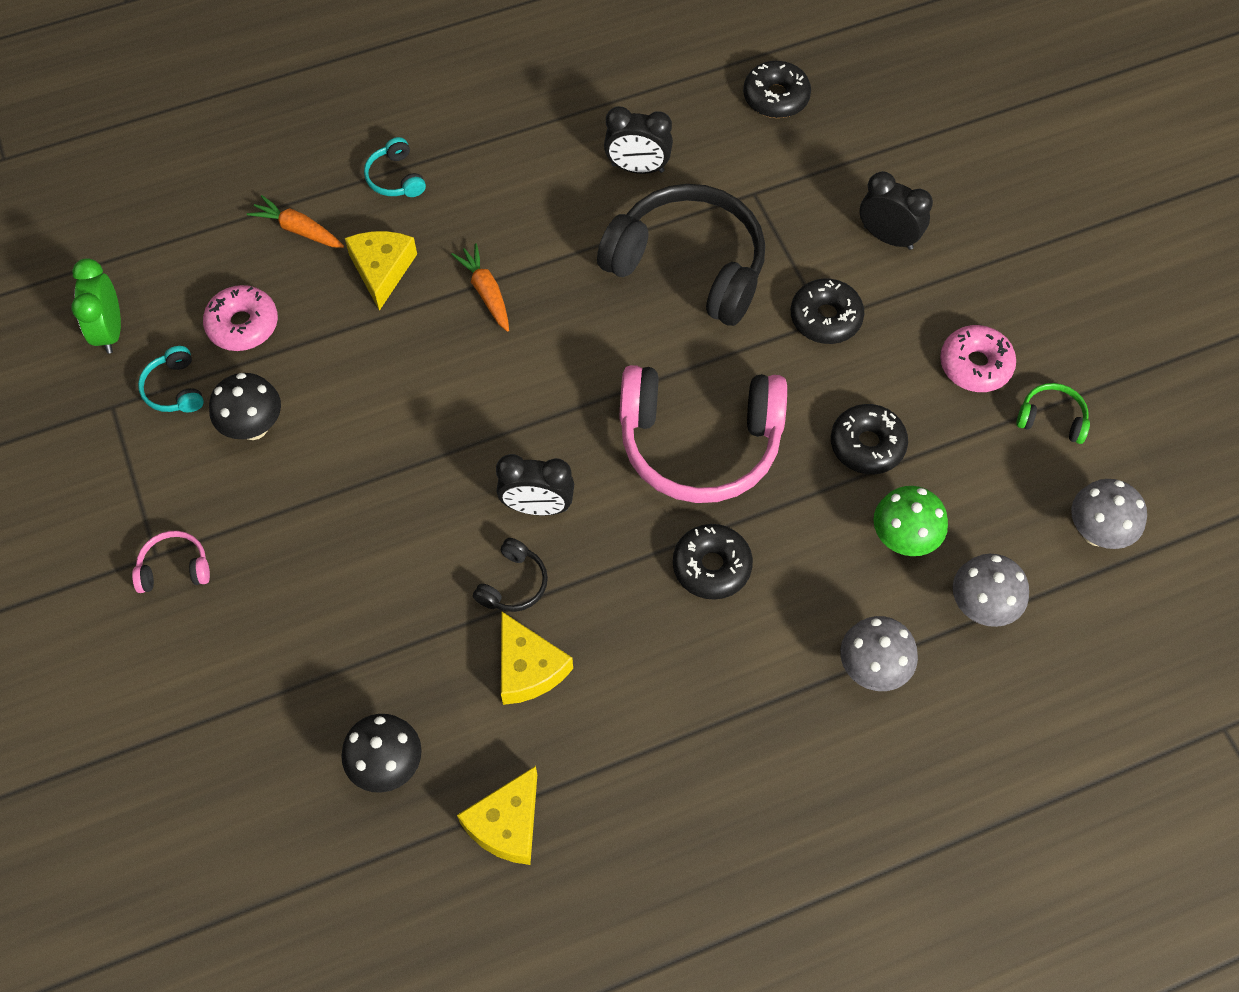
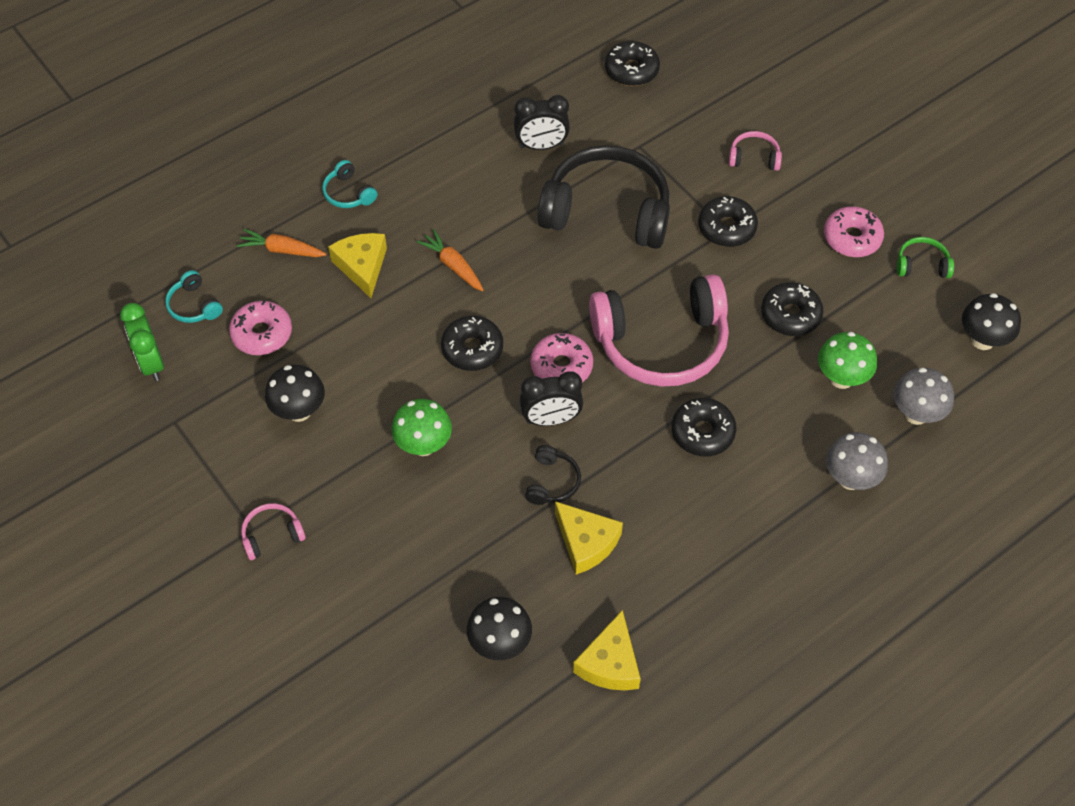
camera: 15 degrees left, 5 degrees down
turquoise headphones [138,346,204,412] -> turquoise headphones moved to [165,270,223,323]
black clock [859,171,933,250] -> pink headphones [729,131,782,171]
grey mushroom [1071,479,1147,549] -> black mushroom [962,293,1021,350]
none -> green mushroom [391,399,452,456]
none -> black donut [441,316,503,371]
none -> pink donut [530,333,593,383]

